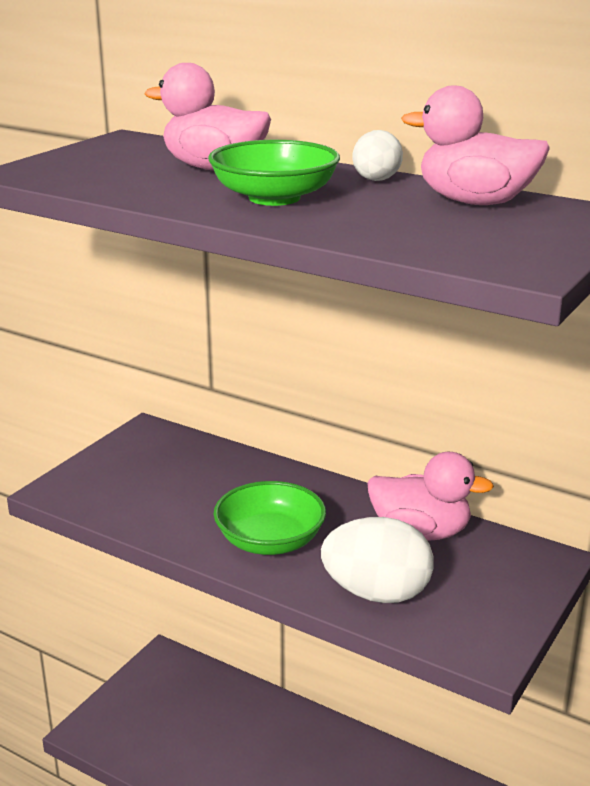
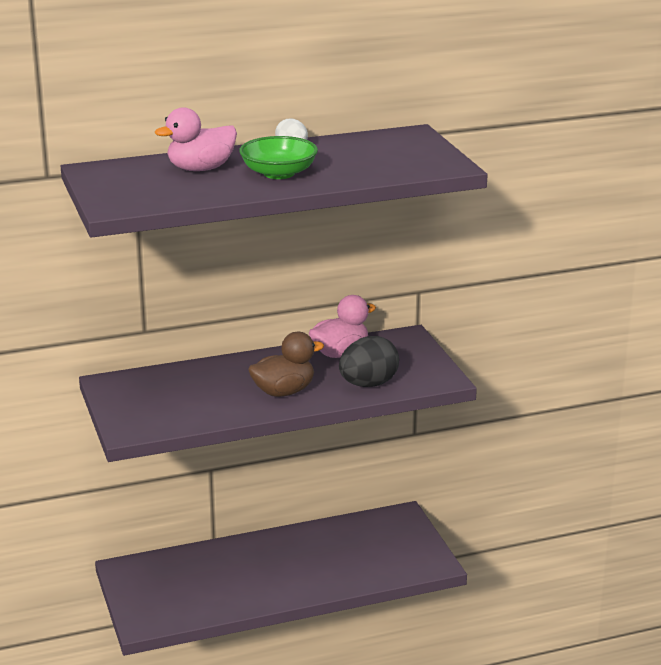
camera: 50 degrees left, 0 degrees up
green bowl [213,481,326,555] -> brown duck [248,332,324,397]
white egg [321,517,434,603] -> black egg [339,336,399,387]
pink duck [401,86,550,205] -> none

